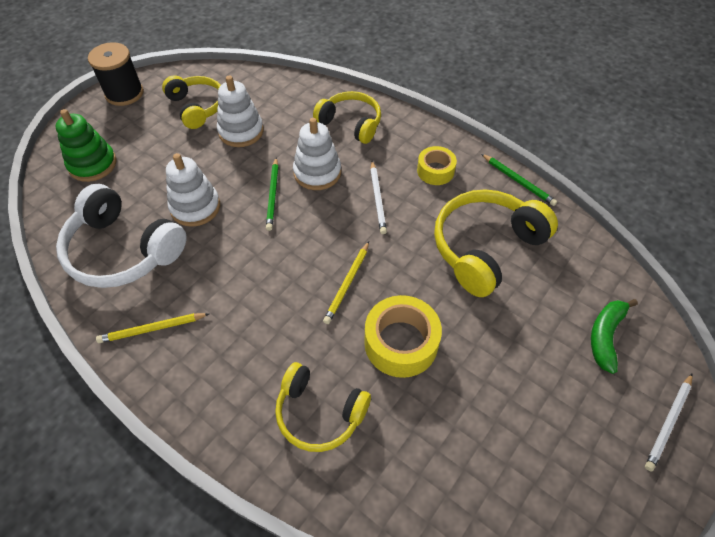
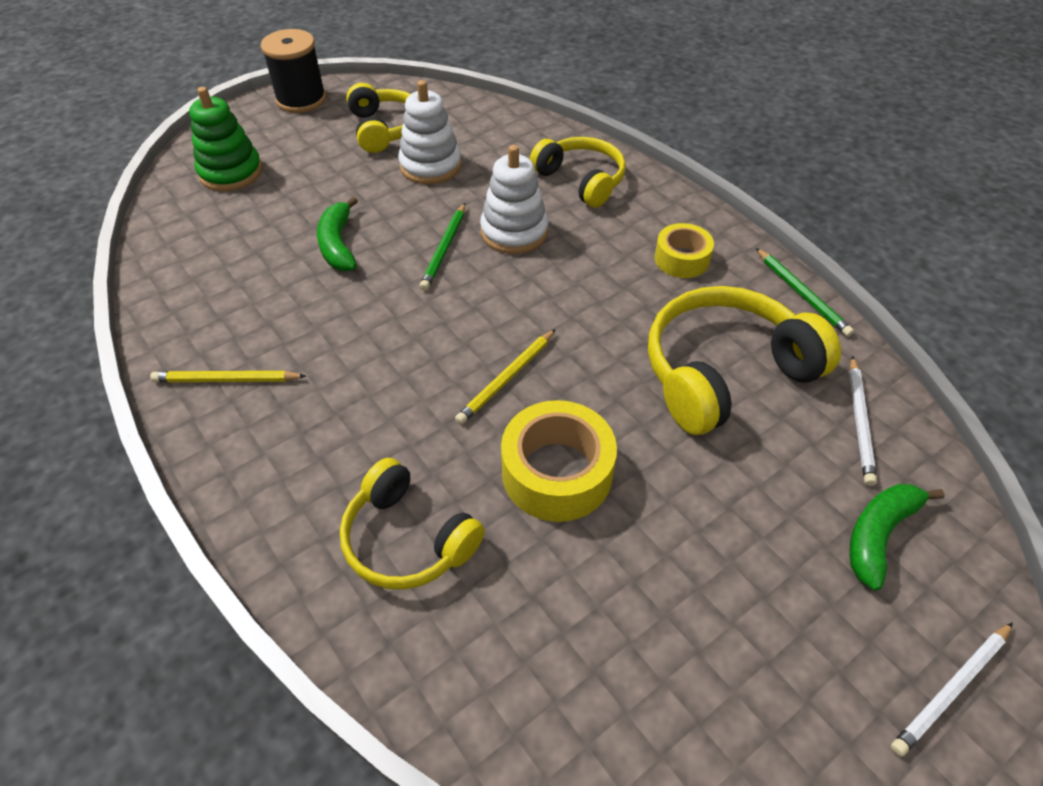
camera: 15 degrees right, 5 degrees down
white headphones [56,184,187,288] -> none
white stacking toy [166,153,220,227] -> green banana [317,197,358,271]
white pencil [370,161,387,234] -> white pencil moved to [849,356,877,486]

